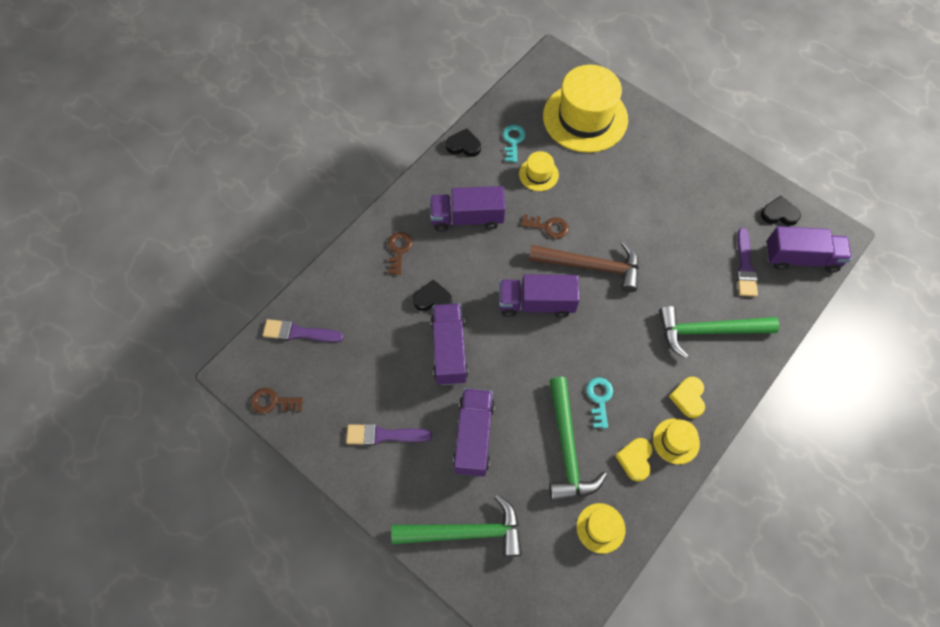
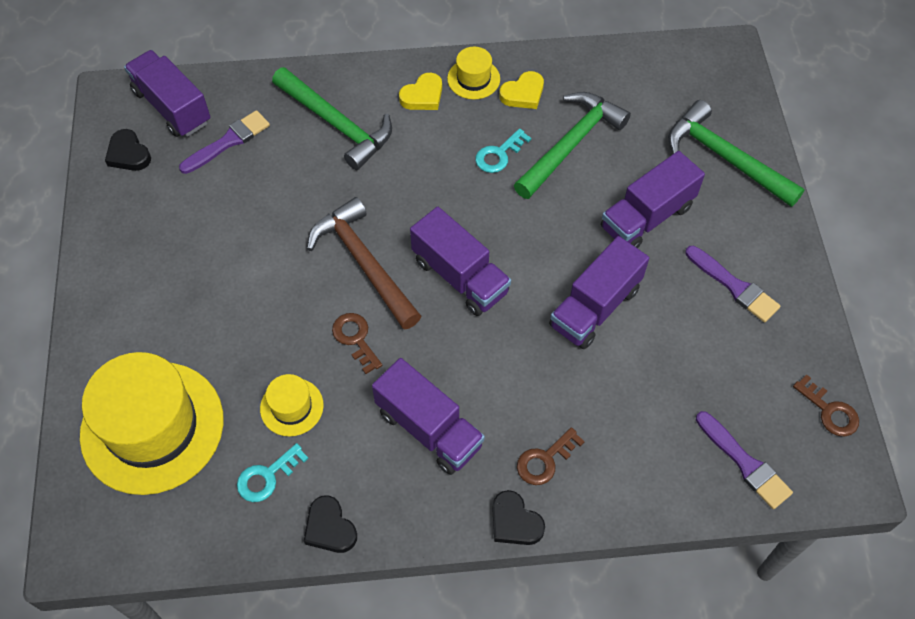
camera: 135 degrees left, 5 degrees down
black heart [413,280,452,311] -> black heart moved to [492,490,545,545]
yellow hat [577,503,626,554] -> none

